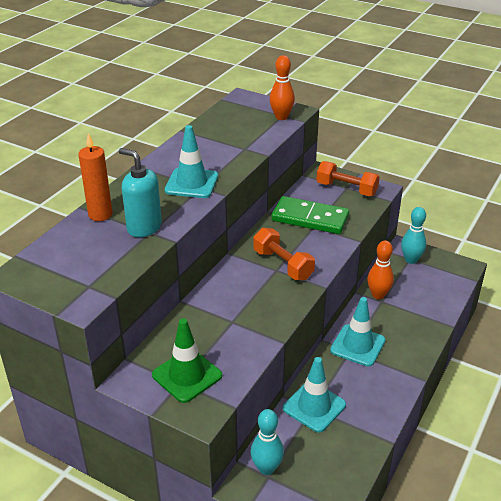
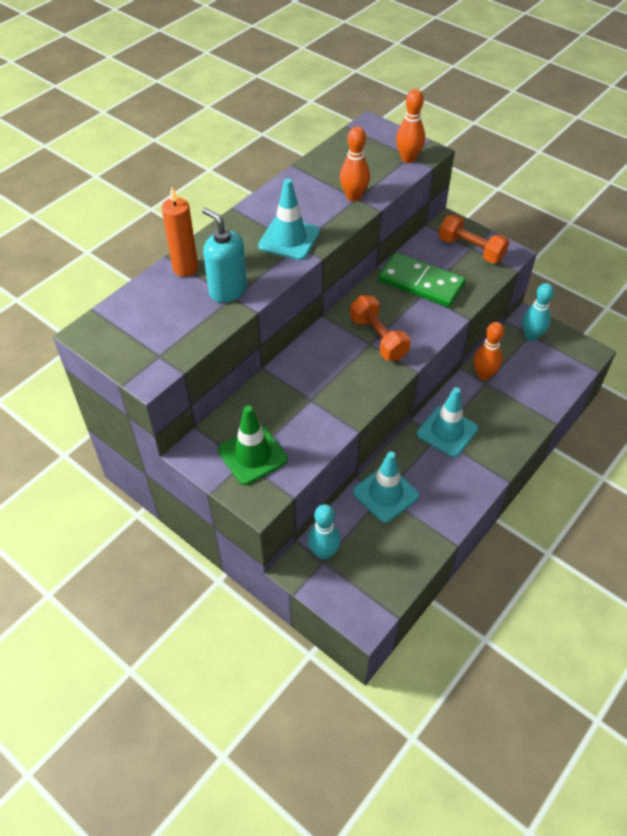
camera: 10 degrees right, 15 degrees up
none -> orange bowling pin [340,127,370,202]

